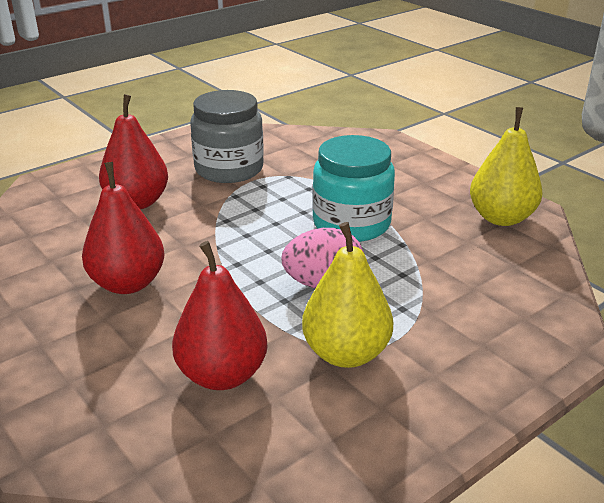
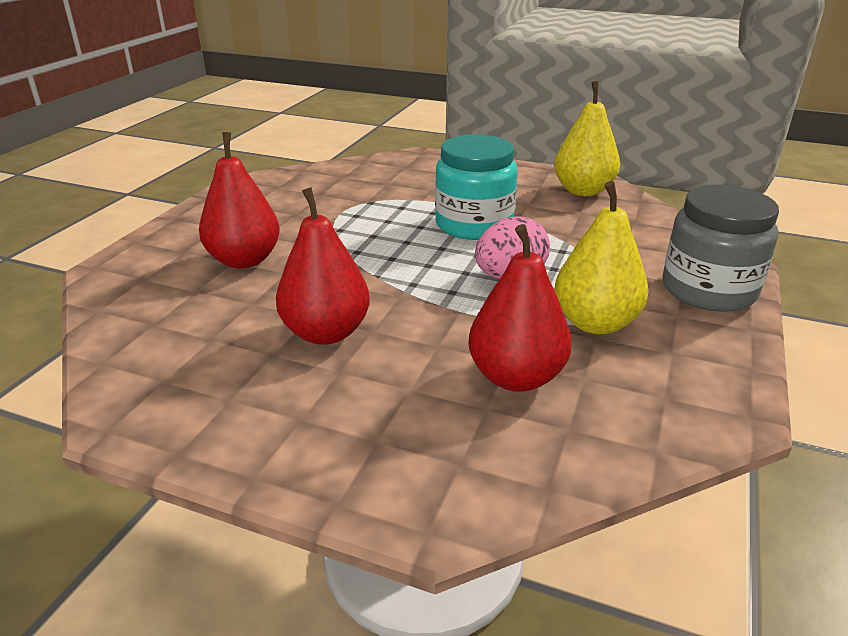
camera: 30 degrees left, 0 degrees up
grey jar [190,90,264,183] -> grey jar moved to [662,185,779,312]

